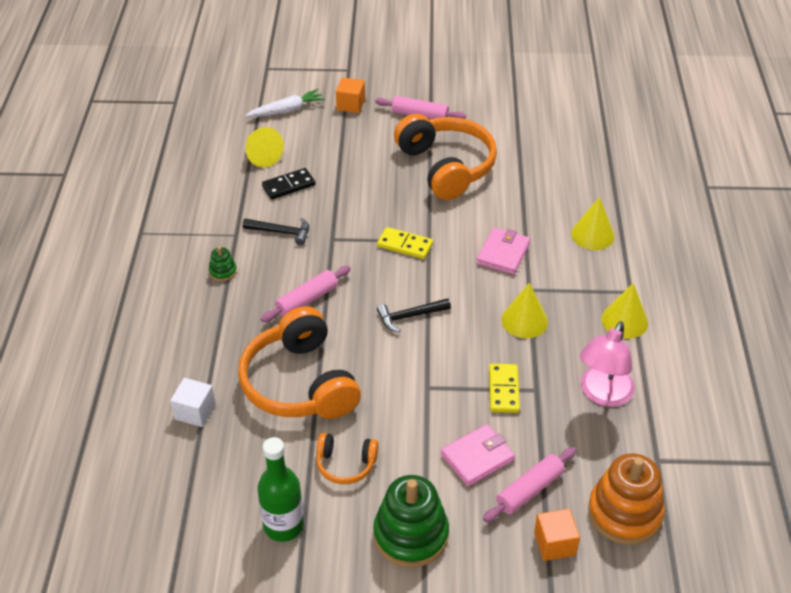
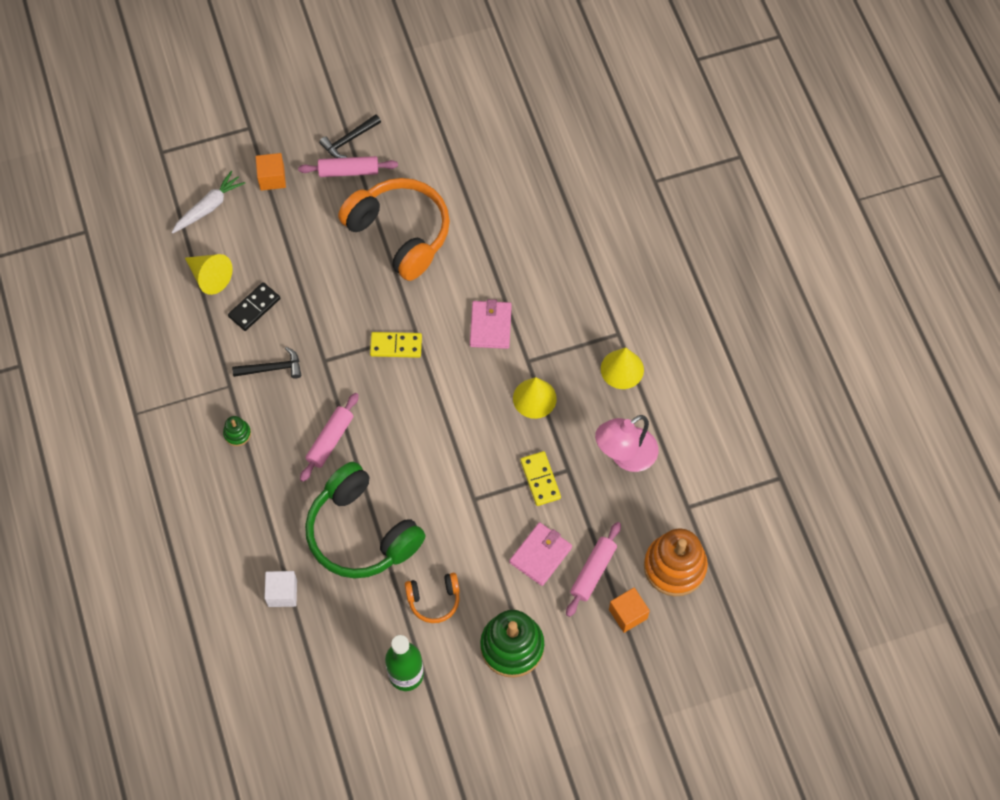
camera: 20 degrees left, 20 degrees up
orange headphones [238,306,361,419] -> green headphones [305,462,426,579]
black hammer [377,298,451,332] -> black hammer moved to [319,114,381,158]
yellow cone [571,197,615,250] -> none
pink lamp [580,321,635,407] -> pink lamp turned 45 degrees clockwise [595,415,659,472]

